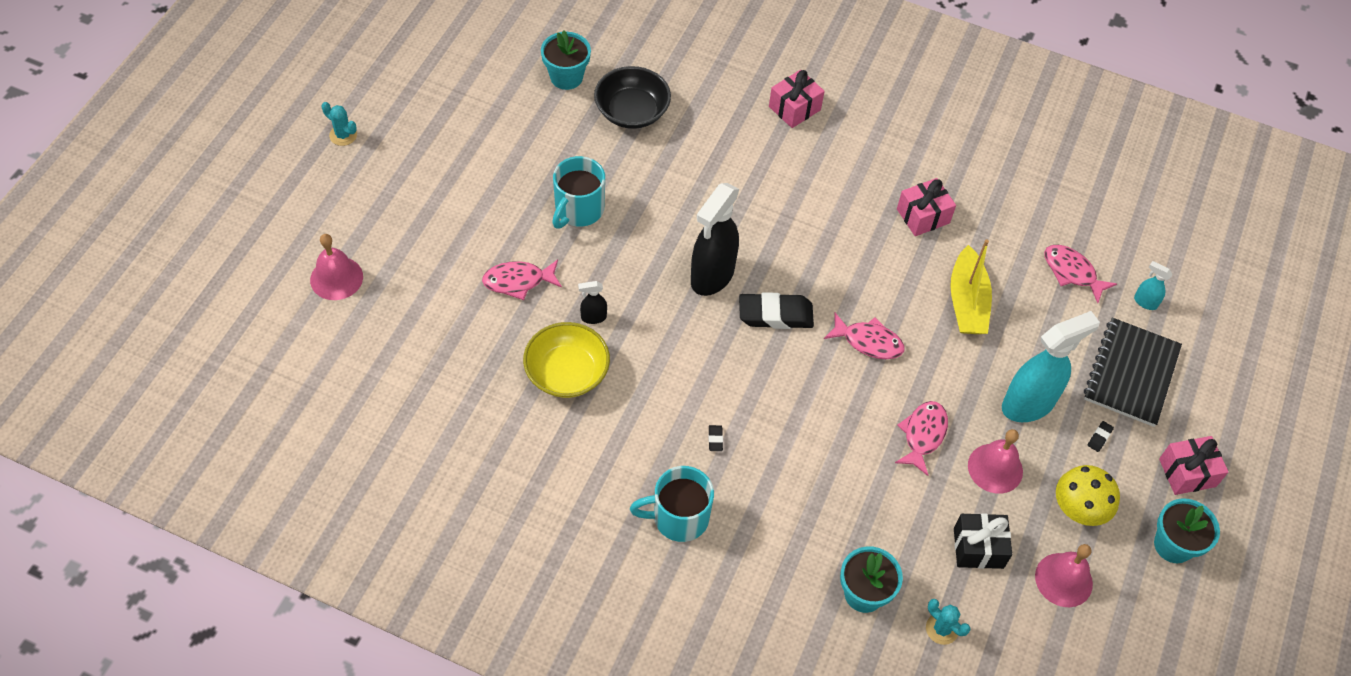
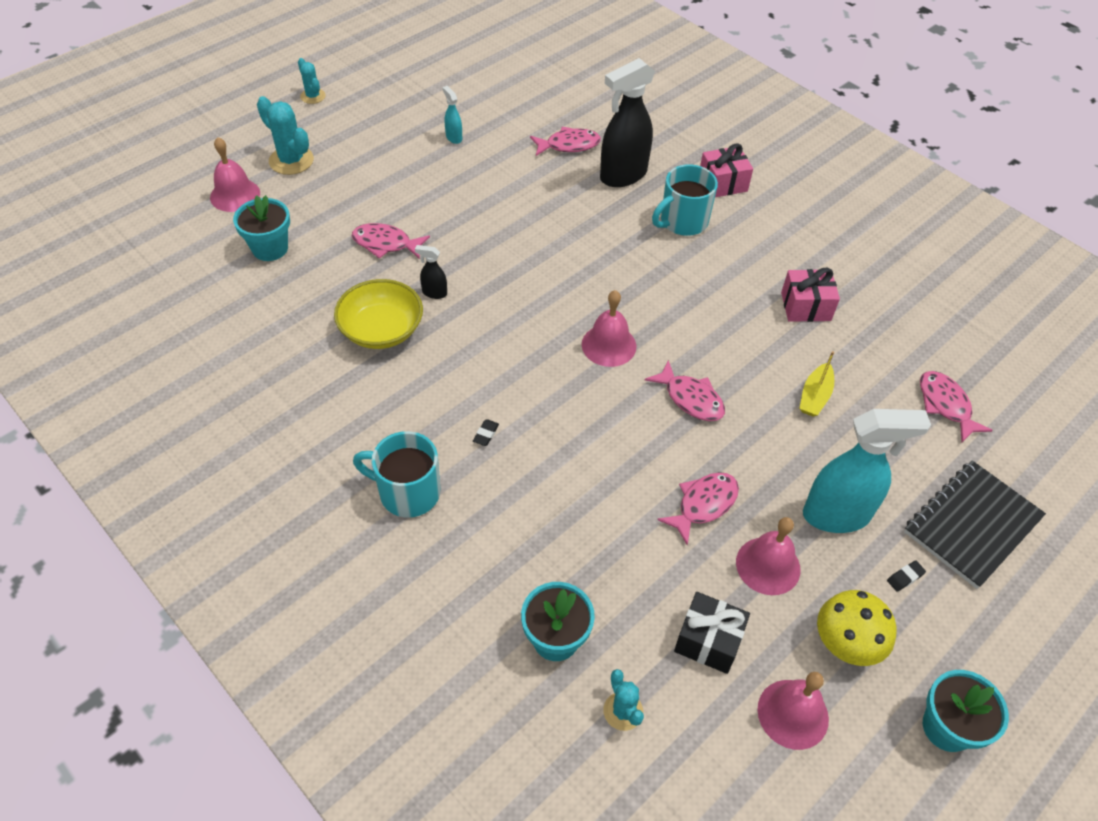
camera: 25 degrees right, 5 degrees down
turquoise flower pot [541,31,591,90] -> turquoise flower pot moved to [233,195,290,261]
turquoise mug [552,156,605,229] -> turquoise mug moved to [652,164,718,236]
black bowl [594,66,671,129] -> pink fish [530,127,601,156]
black spray bottle [691,183,739,296] -> black spray bottle moved to [600,58,655,187]
black eraser [739,292,814,329] -> pink bell [582,290,636,367]
yellow boat [950,239,992,334] -> yellow boat [799,351,834,416], size x0.62
turquoise spray bottle [1134,261,1173,310] -> turquoise spray bottle moved to [442,86,462,144]
pink gift [1159,436,1229,495] -> none
none -> turquoise cactus [257,96,314,175]

